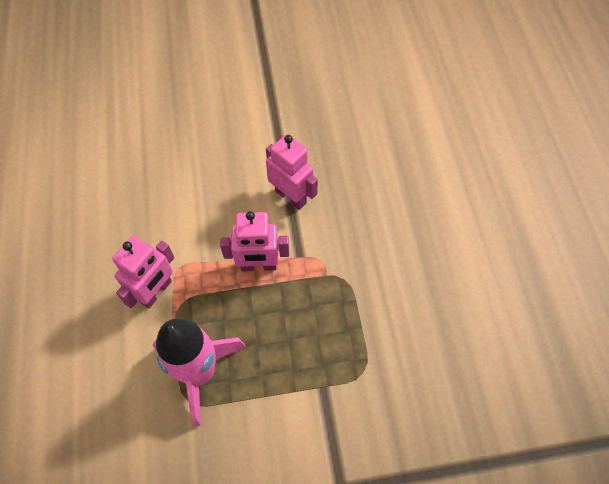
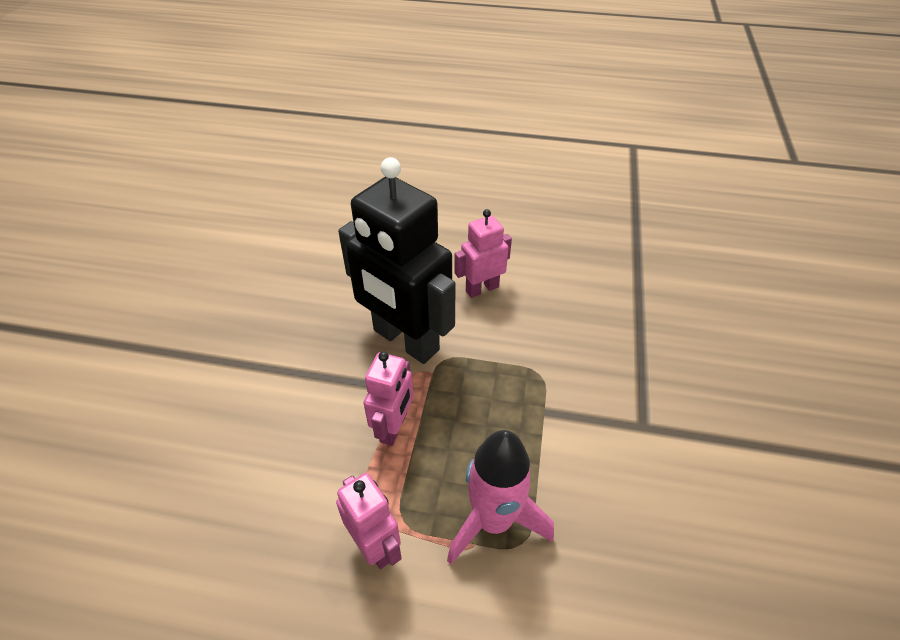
camera: 70 degrees left, 15 degrees down
pink robot [266,134,318,210] -> pink robot moved to [454,209,512,298]
none -> black robot [338,157,456,364]

